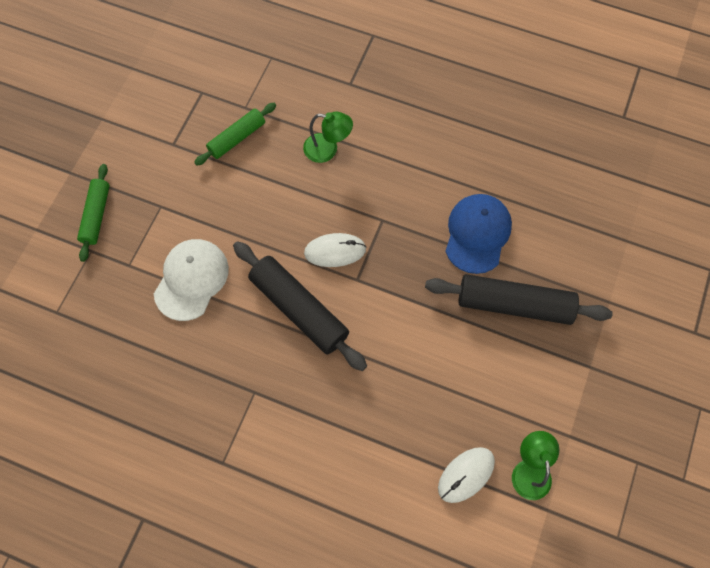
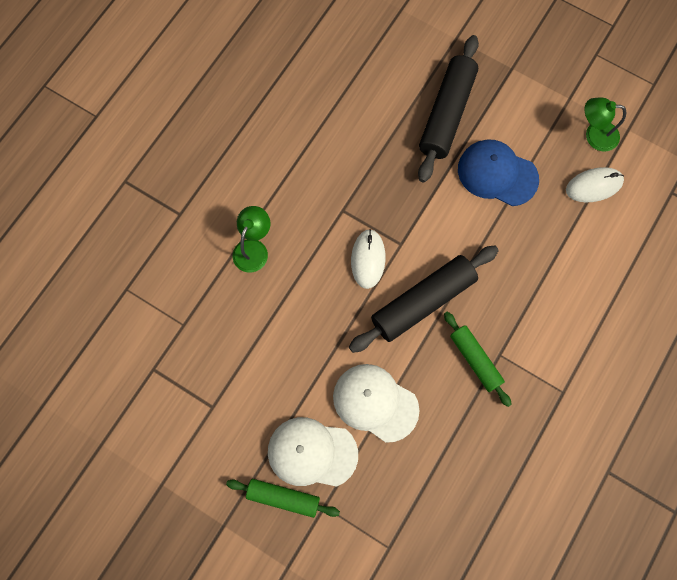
camera: 80 degrees left, 5 degrees up
green rolling pin [194,103,276,166] -> green rolling pin moved to [444,312,512,407]
white mouse [438,447,495,503] -> white mouse turned 75 degrees counterclockwise [566,167,624,202]
blue cap [445,194,512,274] -> blue cap moved to [458,139,539,206]
none -> white cap [268,417,358,487]

